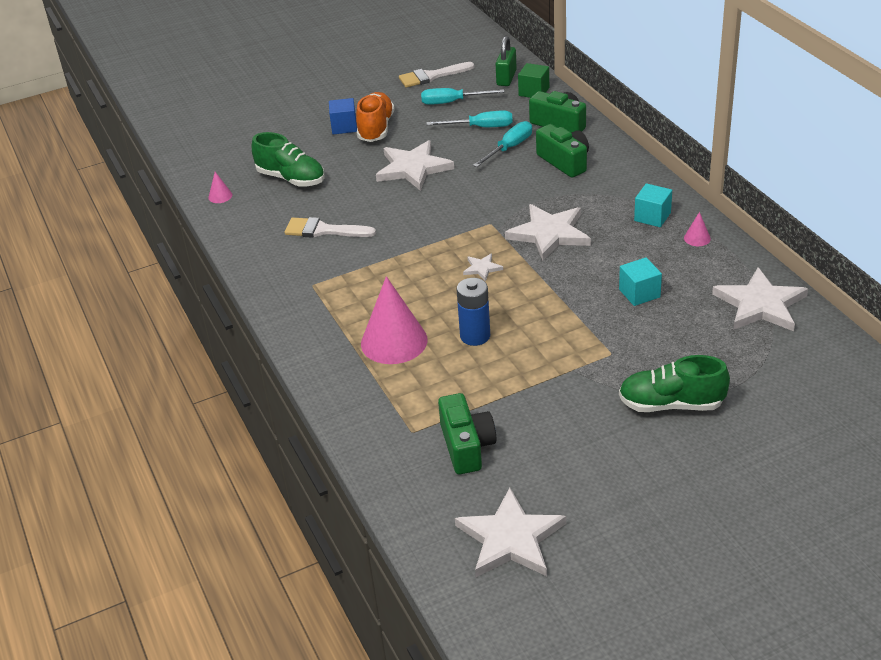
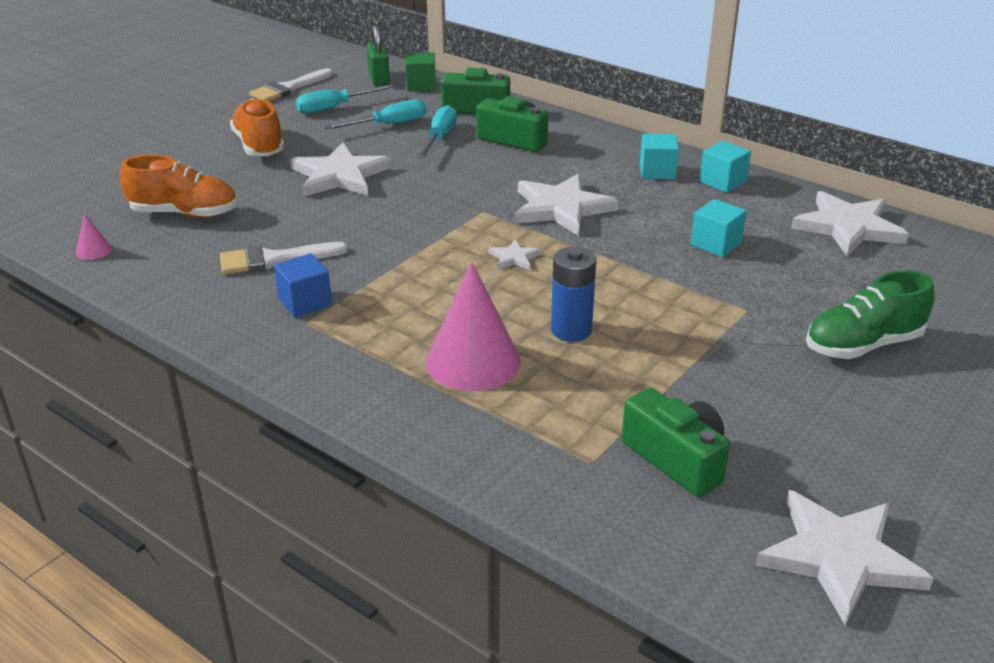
camera: 30 degrees left, 5 degrees down
green shoe [252,132,325,187] -> orange shoe [120,155,237,218]
blue cube [329,98,357,134] -> blue cube moved to [274,253,332,317]
pink cone [684,212,711,246] -> turquoise cube [699,141,751,193]

